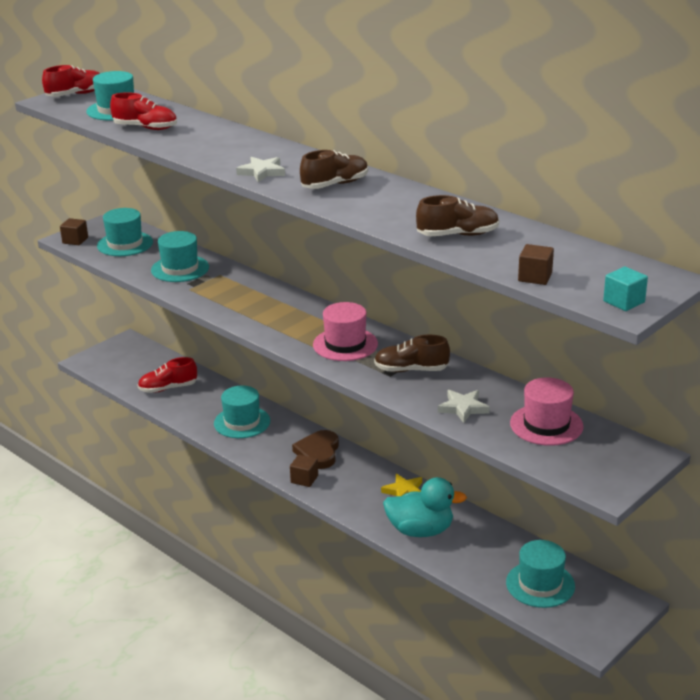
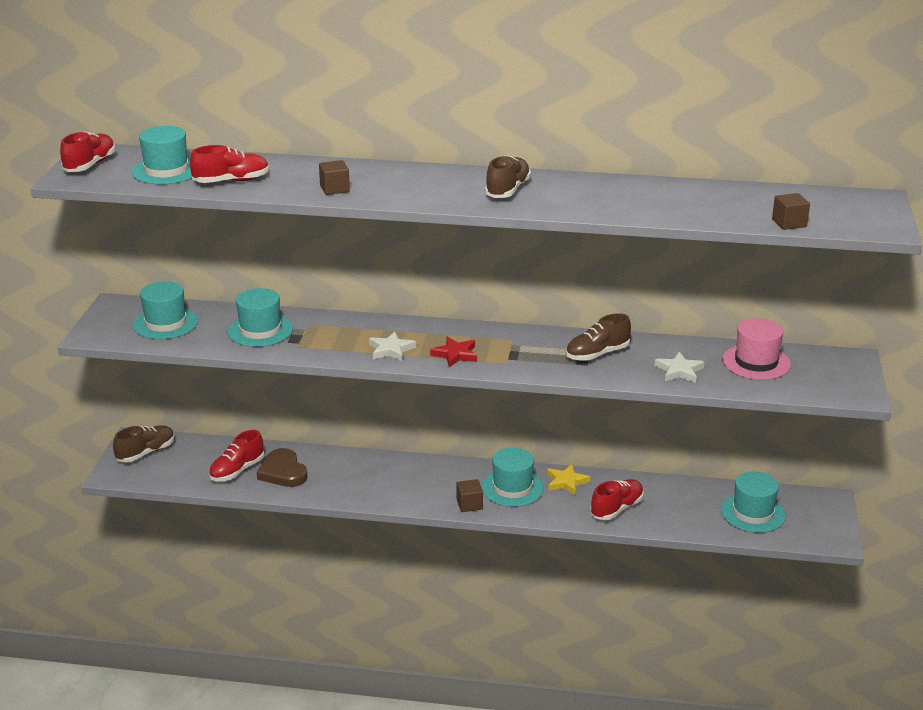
camera: 35 degrees left, 0 degrees up
brown cube [60,218,88,245] -> brown cube moved to [319,160,350,195]
turquoise hat [214,386,270,438] -> turquoise hat moved to [481,448,544,507]
white star [236,157,285,182] -> white star moved to [369,332,416,361]
brown heart [292,430,339,469] -> brown heart moved to [257,448,308,487]
pink hat [313,302,378,361] -> none
turquoise duck [383,477,467,537] -> red shoe [590,479,644,520]
brown shoe [416,195,499,236] -> brown shoe moved to [113,426,175,463]
turquoise cube [603,267,648,311] -> none
none -> red star [430,337,477,367]

